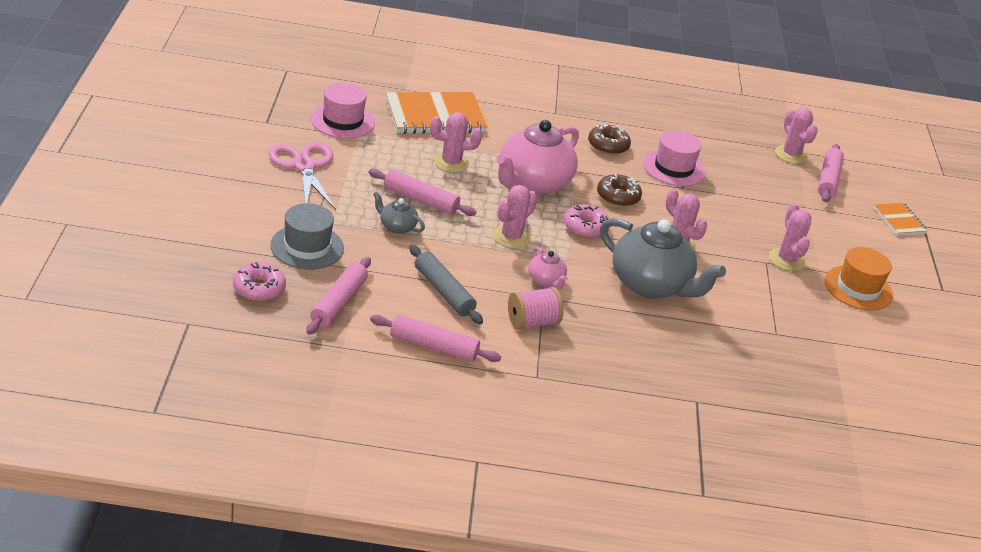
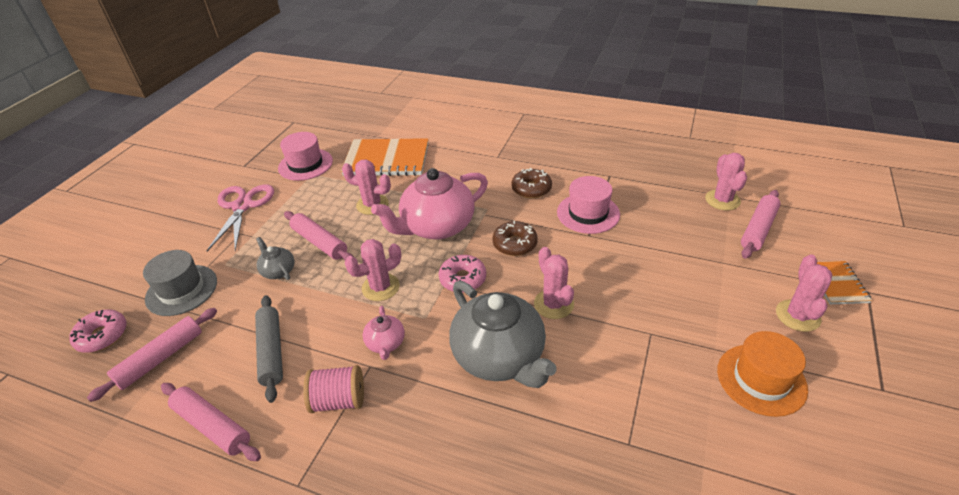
camera: 25 degrees right, 5 degrees up
pink cactus [769,203,812,271] -> pink cactus moved to [776,254,832,332]

